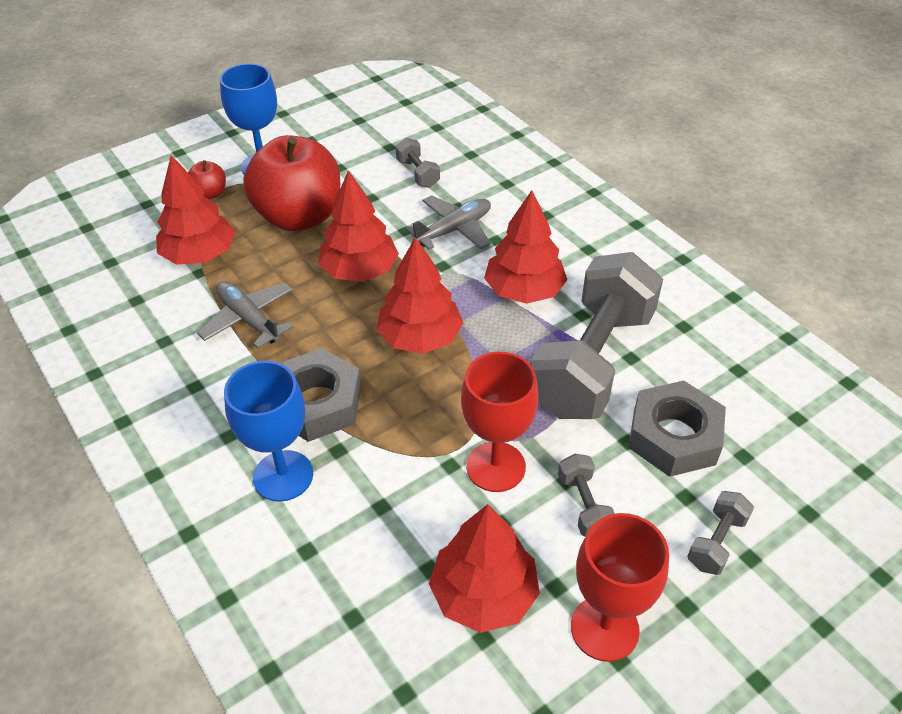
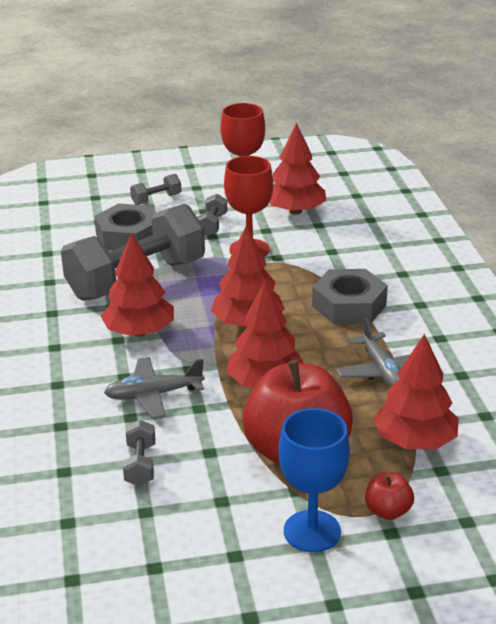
camera: 155 degrees left, 15 degrees down
blue goblet [224,361,313,502] -> none

